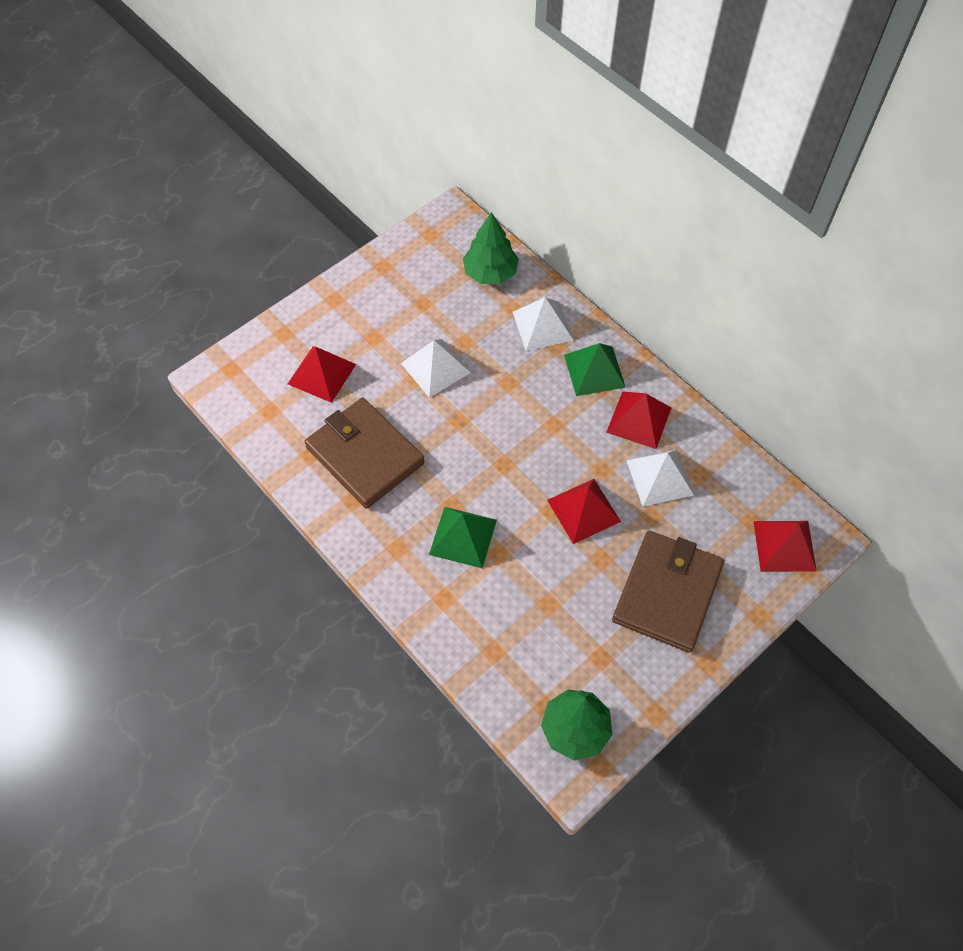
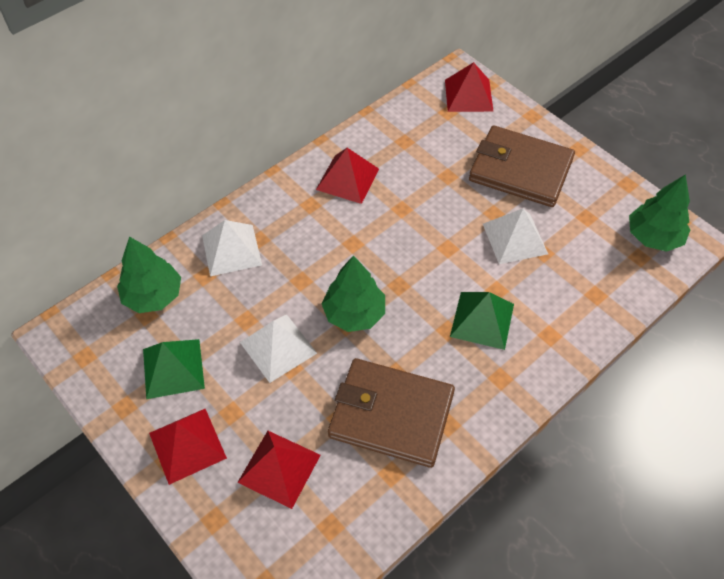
camera: 90 degrees left, 5 degrees down
brown wallet [305,398,425,509] -> brown wallet turned 60 degrees clockwise [328,358,455,468]
red pyramid [547,479,621,544] -> red pyramid moved to [149,409,227,485]
green pyramid [564,343,626,396] -> green pyramid moved to [143,339,205,399]
white pyramid [626,450,694,507] -> white pyramid moved to [483,209,548,264]
none -> green tree [322,255,385,332]

